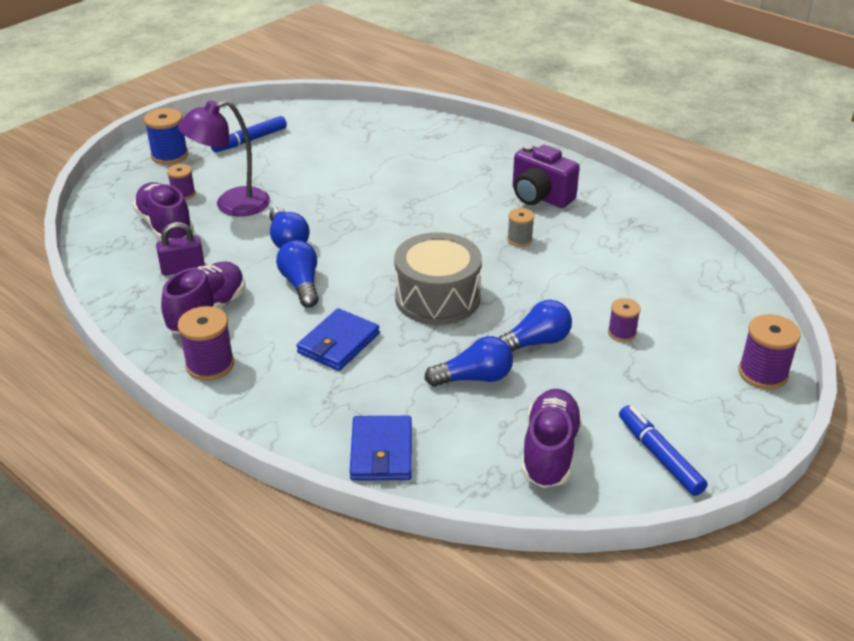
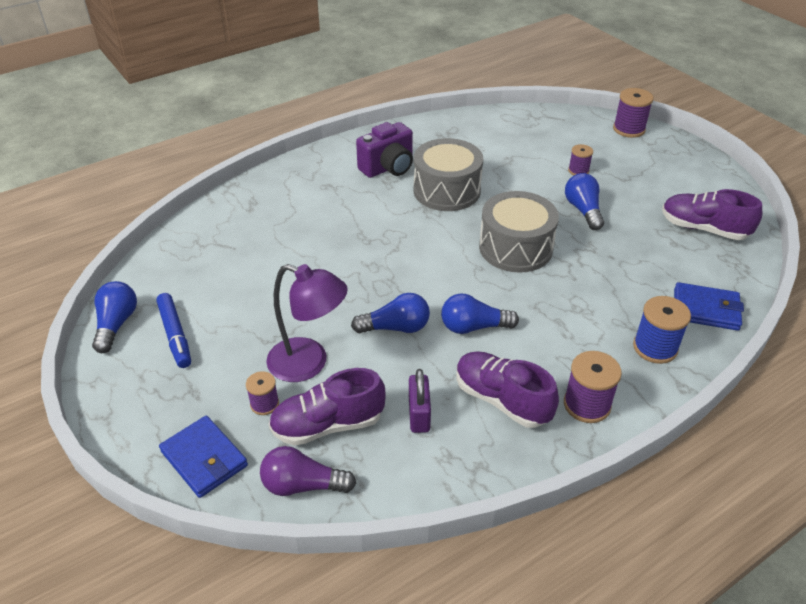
camera: 75 degrees left, 5 degrees up
blue spool [144,108,188,165] -> blue spool moved to [633,296,691,364]
purple lamp [178,100,270,216] -> purple lamp turned 60 degrees counterclockwise [266,264,348,382]
blue wallet [296,308,380,371] -> blue wallet moved to [159,416,248,498]
blue light bulb [425,336,513,387] -> blue light bulb moved to [92,281,137,353]
grey spool [507,208,534,247] -> grey drum [413,138,483,211]
blue marker [619,405,707,496] -> none
none -> purple light bulb [260,446,356,496]

